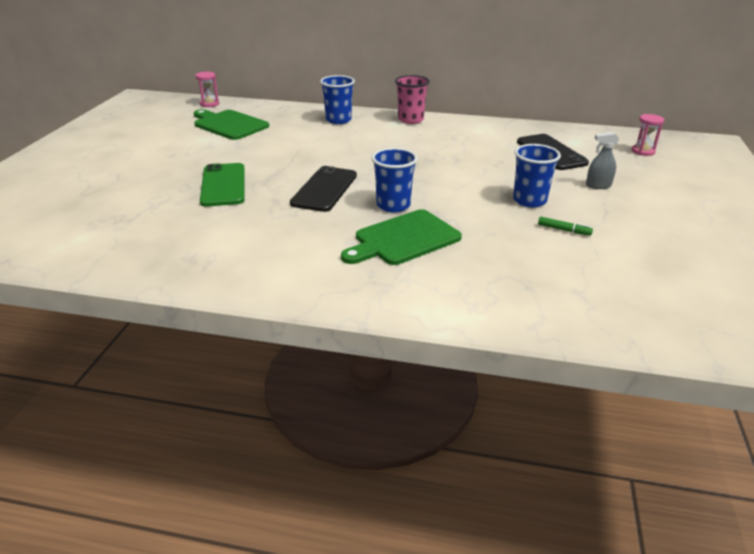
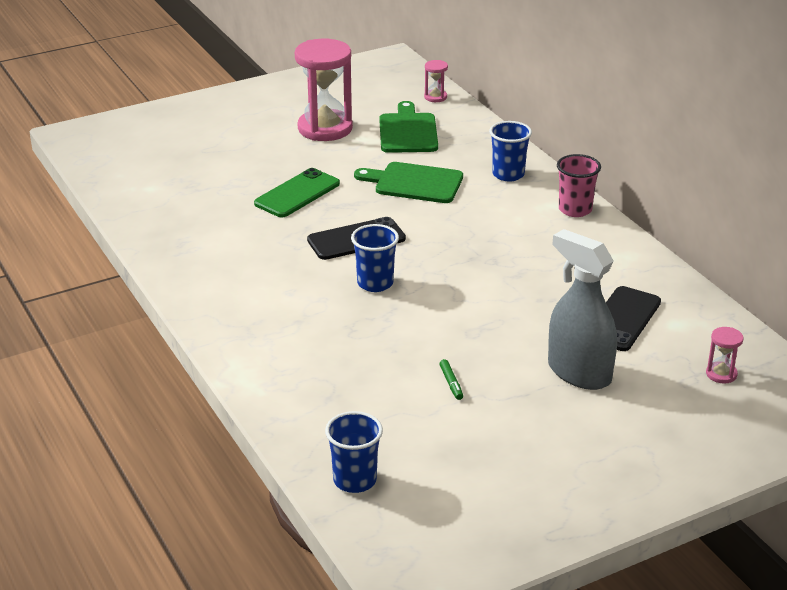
camera: 50 degrees right, 0 degrees up
green cutting board [341,209,462,265] -> green cutting board moved to [354,162,463,203]
blue cup [513,144,561,207] -> blue cup moved to [325,411,383,493]
grey spray bottle [586,132,619,189] -> grey spray bottle [548,229,617,390], size x2.27
none -> pink hourglass [295,39,353,141]

